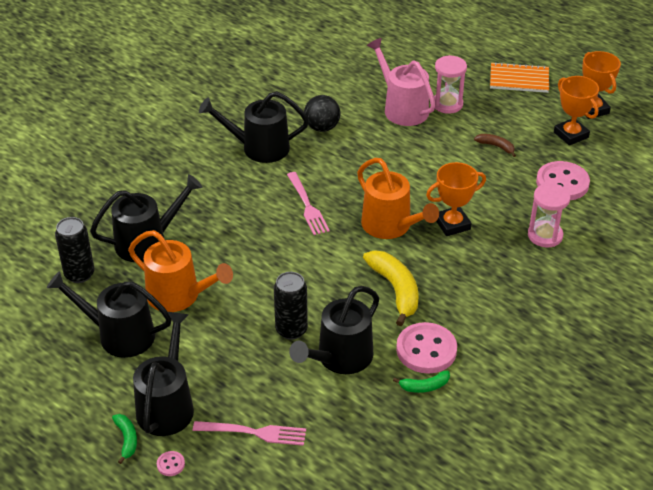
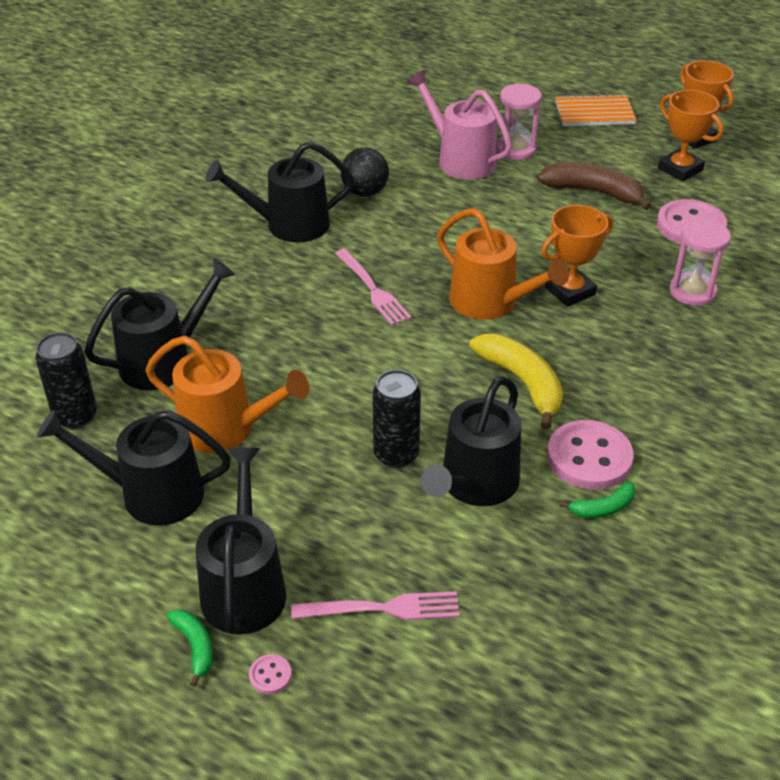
camera: 10 degrees left, 0 degrees up
brown banana [474,134,516,157] -> brown banana [537,162,652,210], size x1.91

